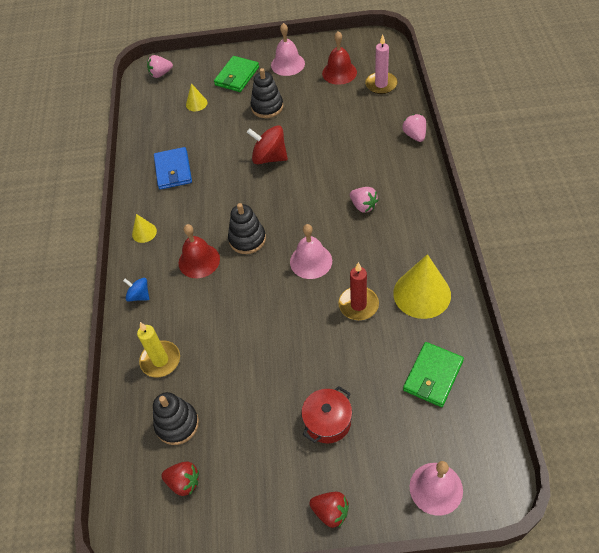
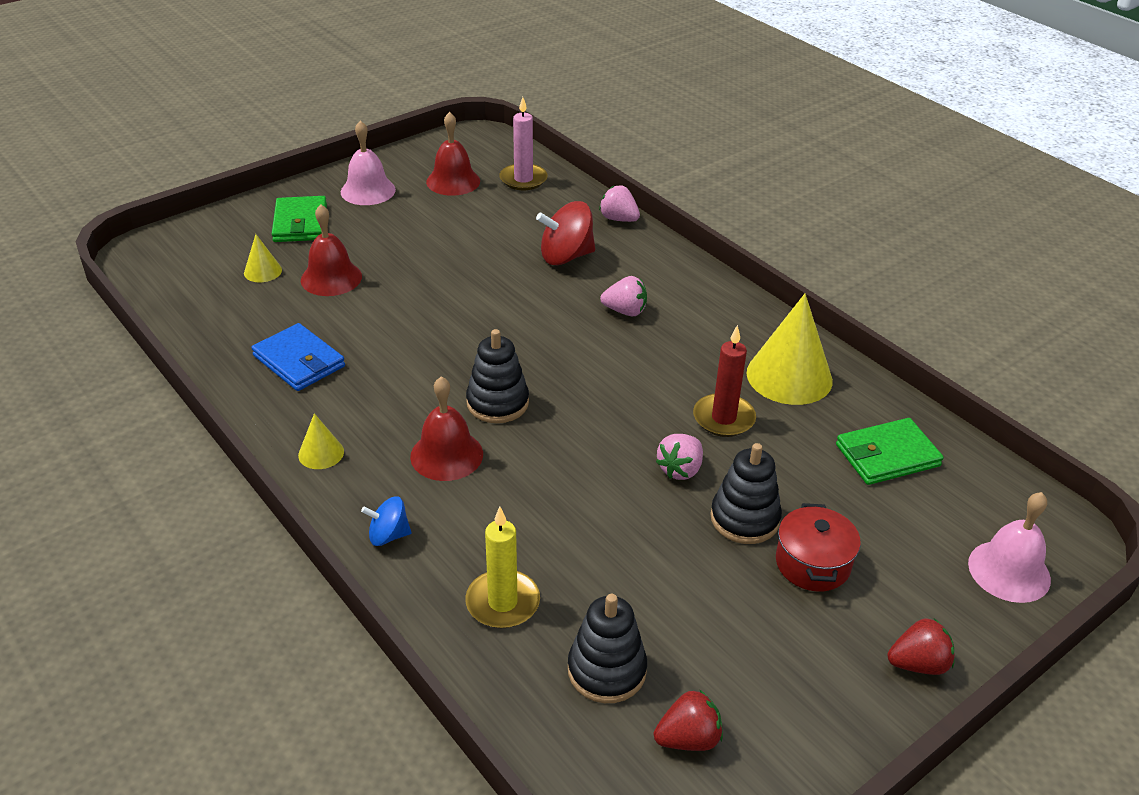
camera: 40 degrees left, 15 degrees down
pink strawberry [147,55,173,78] -> pink strawberry moved to [656,434,703,480]
red spinning top [247,125,288,164] -> red spinning top moved to [536,201,595,265]
black stacking toy [251,68,283,118] -> black stacking toy moved to [710,443,782,544]
pink bell [290,224,332,279] -> none
green wallet [403,342,464,407] -> green wallet turned 75 degrees clockwise [836,418,944,485]
none -> red bell [301,204,362,296]

